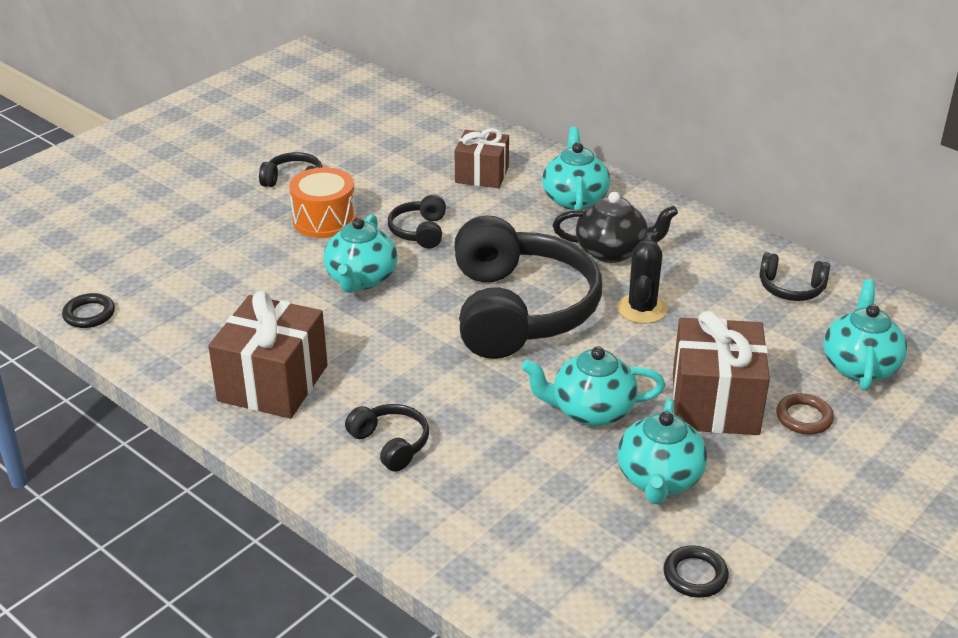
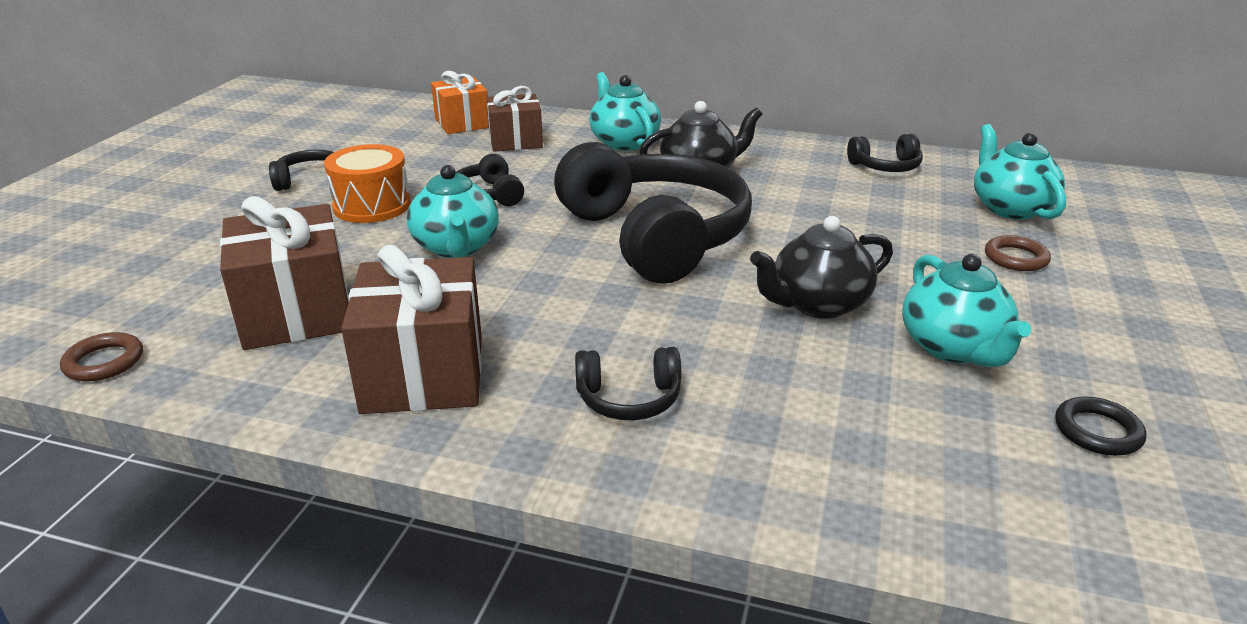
camera: 25 degrees left, 5 degrees down
black ring [62,293,115,328] -> brown ring [60,332,143,381]
black headphones [345,404,429,472] -> black headphones turned 150 degrees clockwise [575,347,681,420]
turquoise teapot [522,346,665,426] -> black teapot [750,216,893,319]
black cactus [617,232,667,324] -> none
brown gift [673,311,770,435] -> brown gift moved to [220,196,349,350]
none -> orange gift [431,71,489,134]

